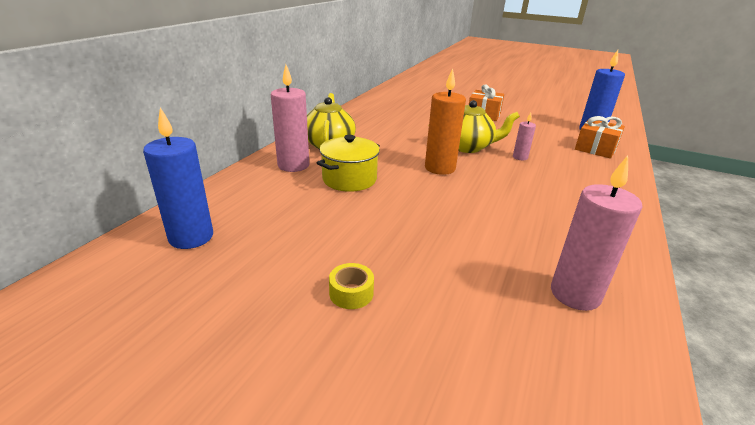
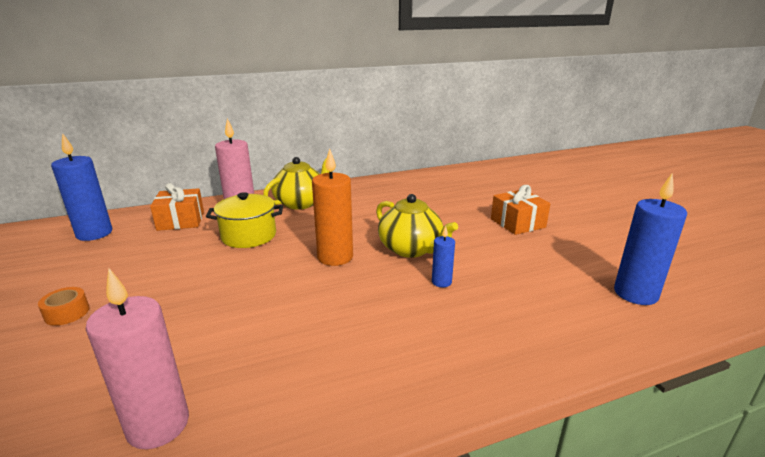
camera: 45 degrees right, 5 degrees down
yellow tape [329,263,374,309] -> orange tape [38,287,89,326]
pink candle [513,112,536,160] -> blue candle [432,226,455,288]
orange gift [575,116,625,158] -> orange gift moved to [150,183,204,231]

